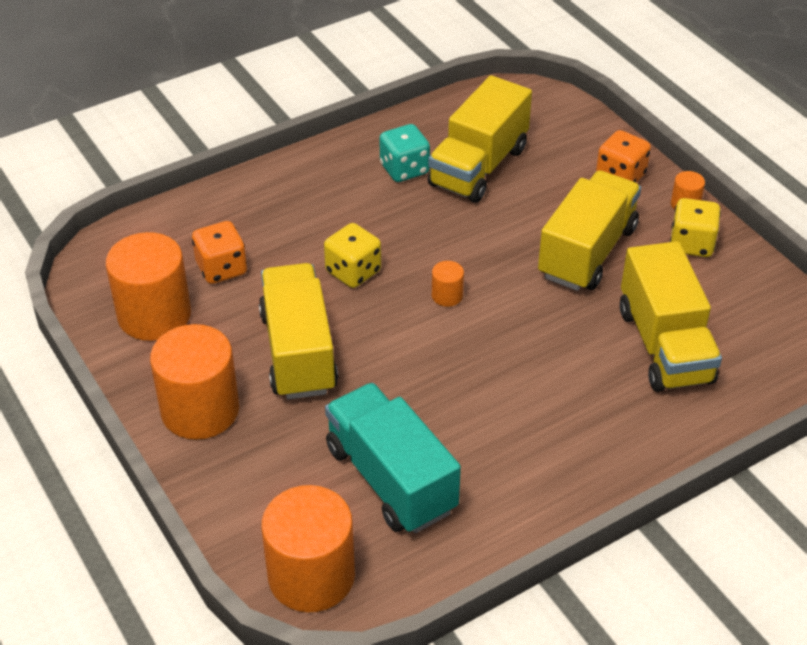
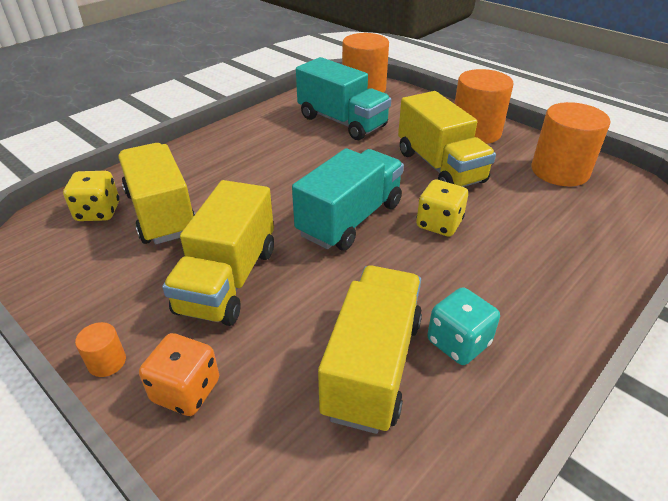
camera: 165 degrees right, 5 degrees down
orange dice [192,221,247,284] -> none
orange cylinder [432,261,464,307] -> turquoise truck [292,148,404,250]
yellow dice [670,198,721,257] -> yellow dice moved to [63,171,119,221]

